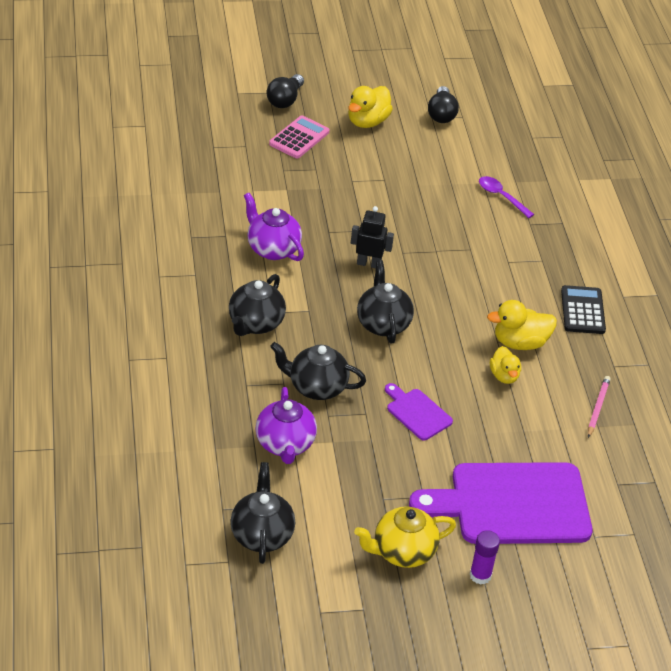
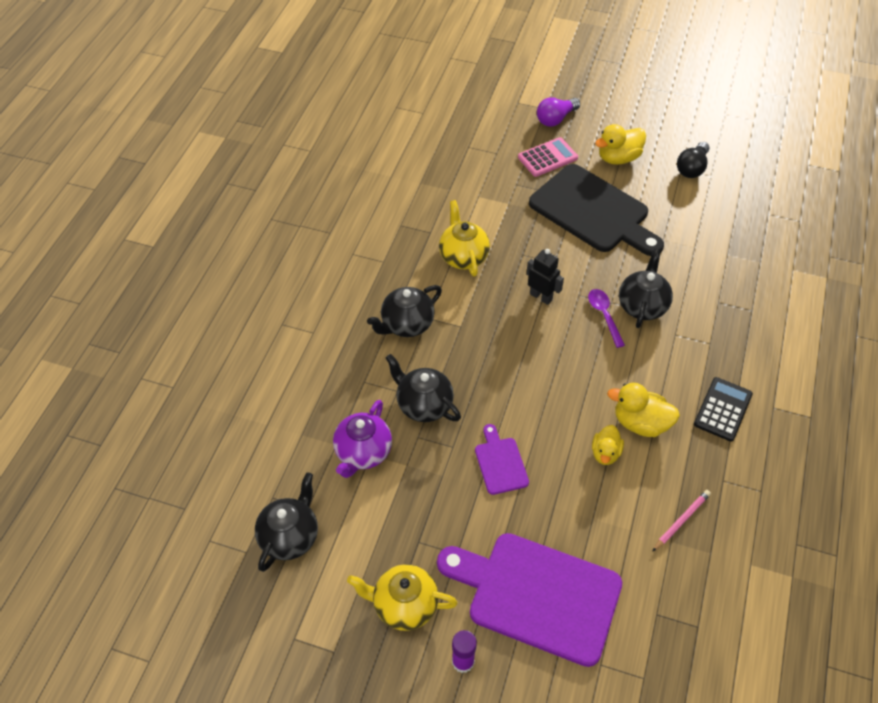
camera: 30 degrees right, 10 degrees up
purple teapot [244,193,304,261] -> yellow teapot [439,200,490,277]
black light bulb [266,74,304,108] -> purple light bulb [537,97,580,127]
black teapot [357,260,414,343] -> black teapot moved to [619,248,673,328]
purple spoon [479,176,534,218] -> purple spoon moved to [588,289,625,348]
none -> black cutting board [529,164,664,256]

